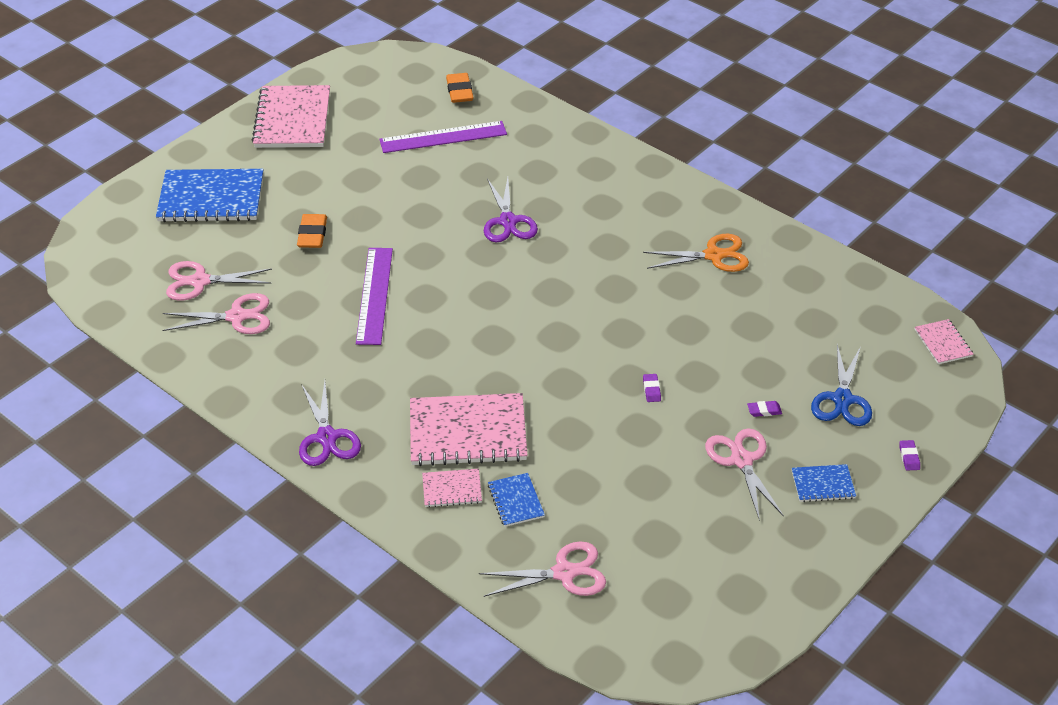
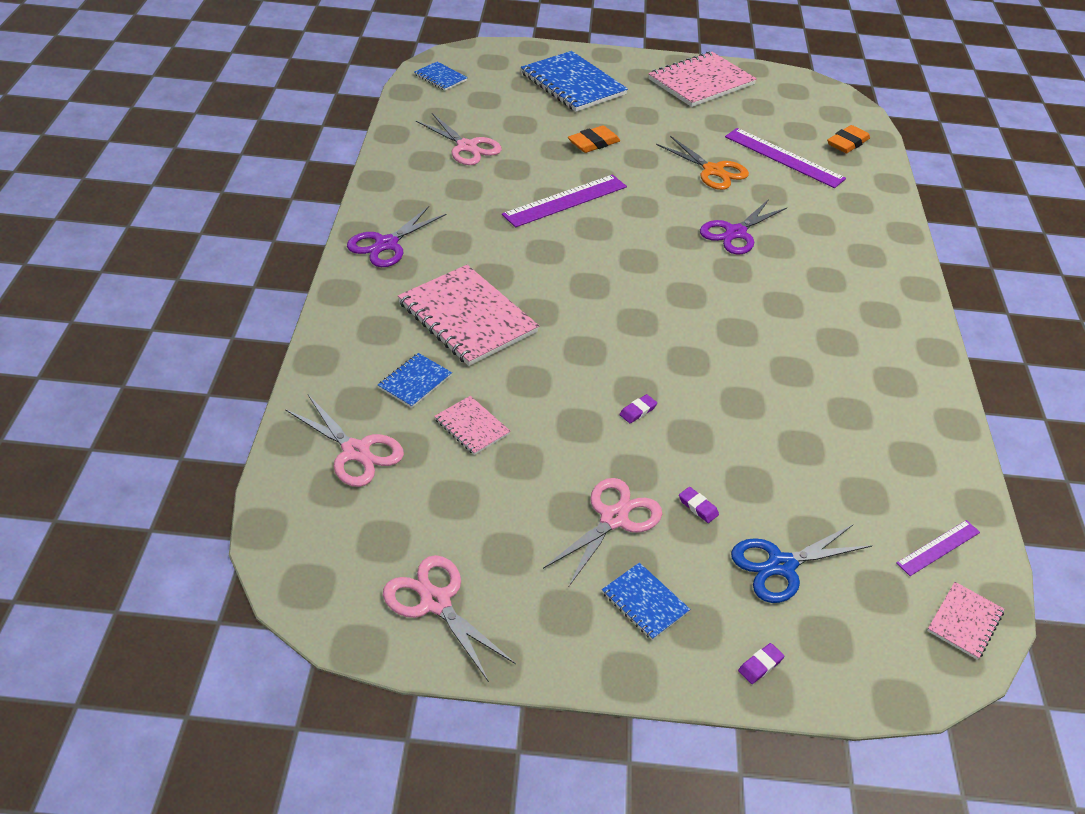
camera: 50 degrees right, 0 degrees up
pink scissors [166,261,272,301] -> pink scissors moved to [383,555,516,682]
pink notebook [422,469,482,508] -> pink notebook moved to [434,396,511,455]
orange scissors [643,234,749,272] -> orange scissors moved to [656,136,749,190]
none -> blue notebook [414,62,468,91]
none -> purple ruler [896,520,980,576]

